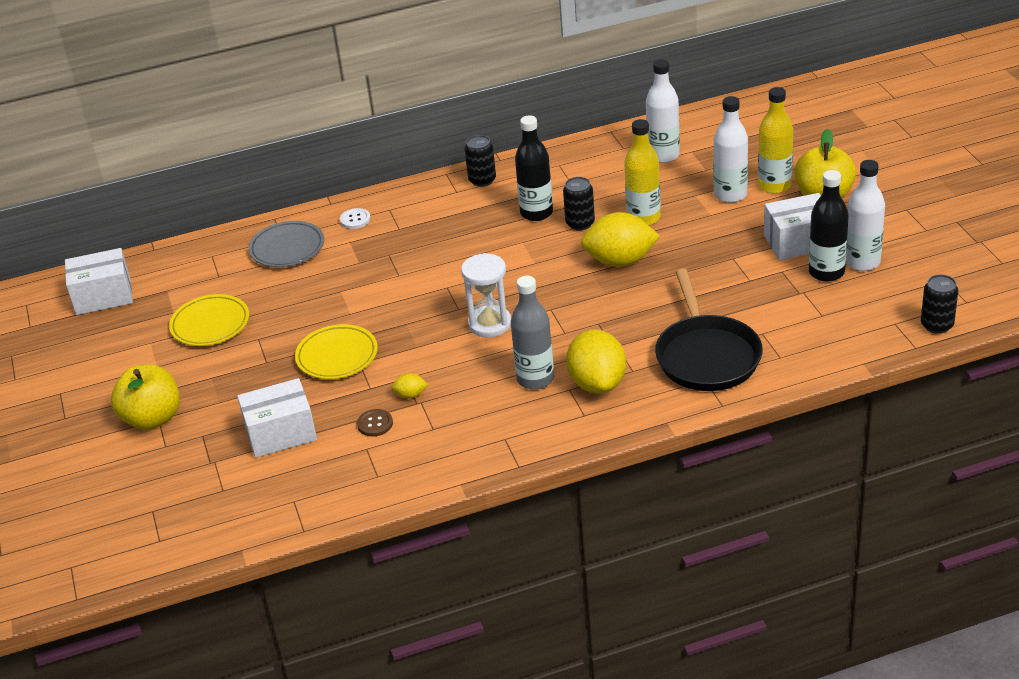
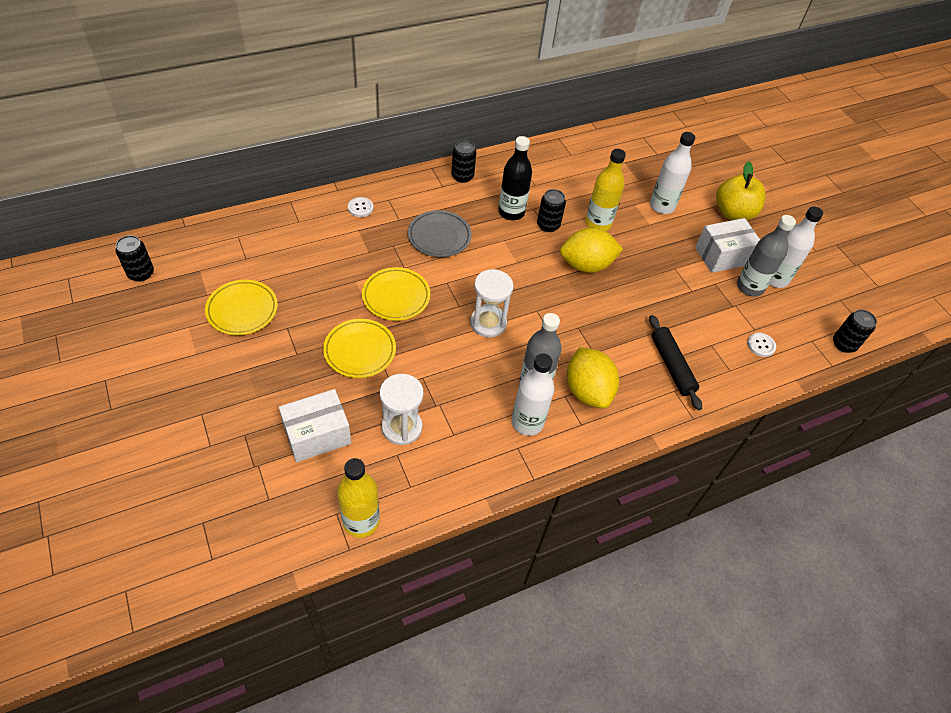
camera: 15 degrees left, 15 degrees up
white box [65,248,133,315] -> black can [116,235,154,282]
yellow apple [111,364,180,430] -> none
grey plate [249,221,324,267] -> grey plate moved to [408,210,472,257]
brown button [357,409,393,436] -> white hourglass [380,374,424,445]
yellow lemon [391,373,428,399] -> none
white bottle [646,59,680,163] -> white bottle moved to [511,353,554,436]
black pan [655,269,763,391] -> black rolling pin [649,315,702,410]
yellow bottle [758,87,793,194] -> yellow bottle moved to [337,458,380,538]
black bottle [809,170,849,282] -> grey bottle [737,215,796,297]
none -> yellow plate [362,267,430,321]
none -> white button [747,333,776,357]

